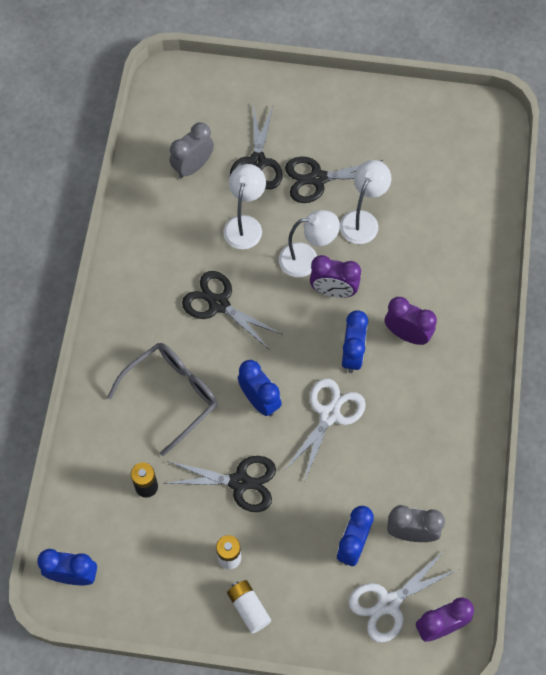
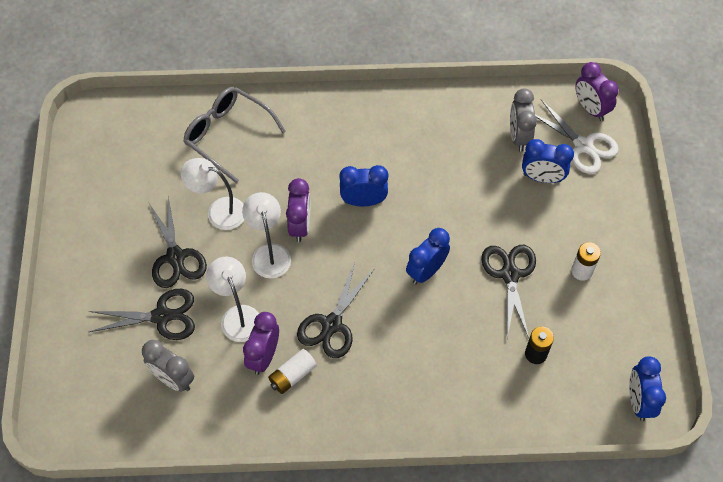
camera: 100 degrees left, 5 degrees down
grey glasses [107,343,218,456] -> grey glasses moved to [183,87,286,183]
white lamp [223,164,266,249] -> white lamp turned 60 degrees clockwise [206,257,259,342]
white battery [227,580,271,633] -> white battery moved to [268,349,317,394]
white scissors [285,378,366,481] -> none
purple clock [385,297,437,345] -> purple clock moved to [243,312,279,375]

